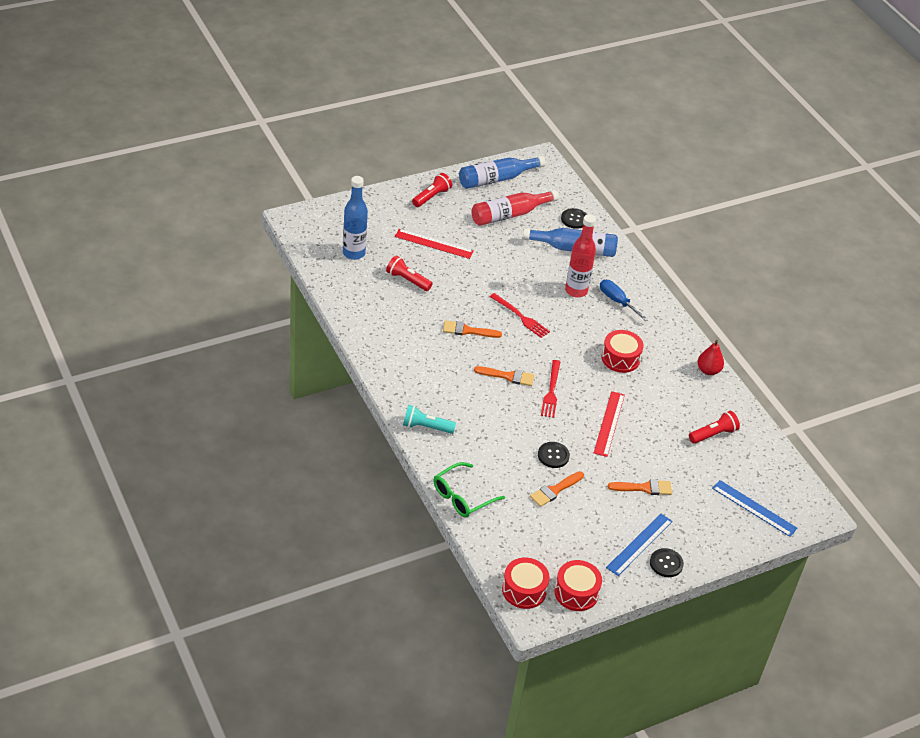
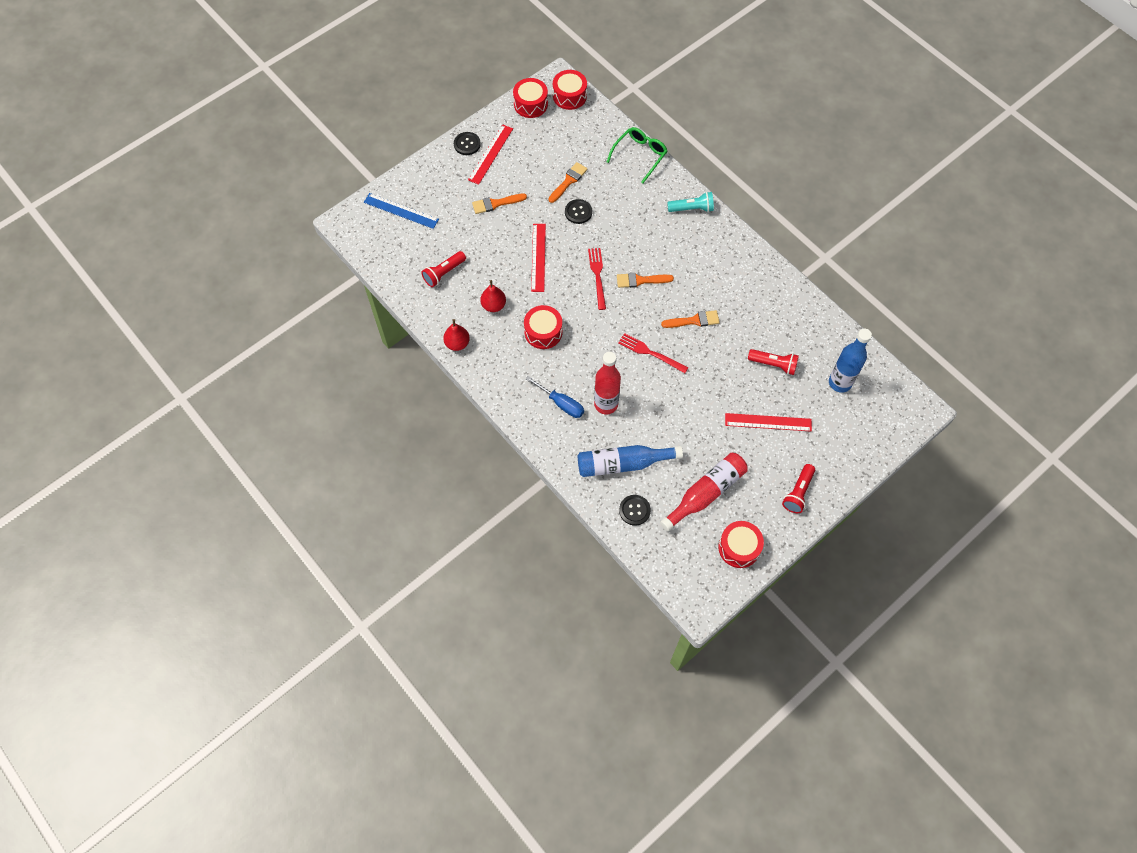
camera: 170 degrees right, 20 degrees up
blue bottle [459,156,546,189] -> red drum [718,521,764,568]
blue ruler [606,513,673,576] -> red ruler [468,124,513,185]
none -> red pear [480,280,506,312]

